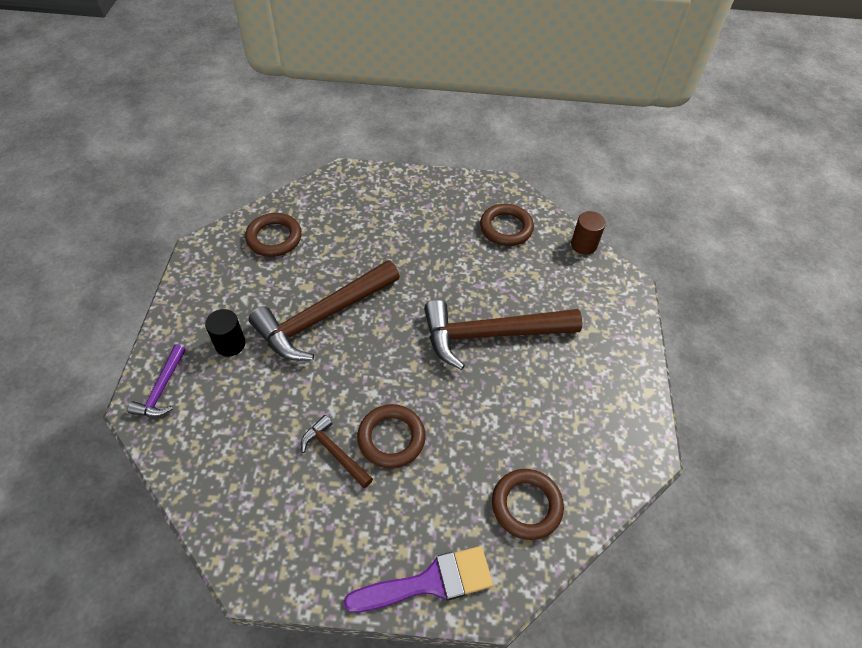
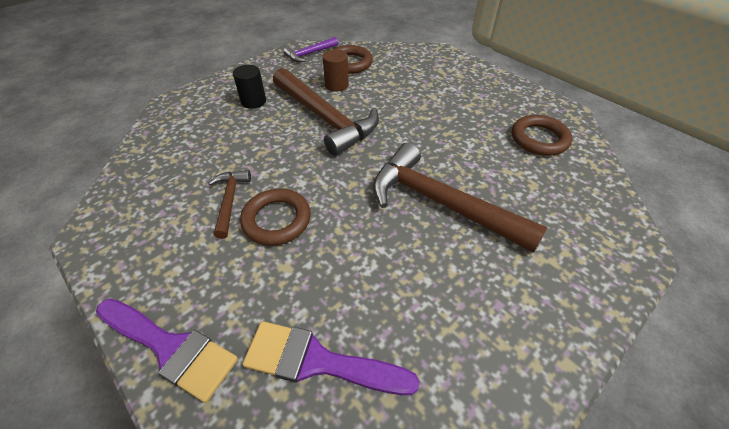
camera: 45 degrees right, 5 degrees down
purple hammer [127,344,186,417] -> purple hammer moved to [283,37,338,62]
brown hammer [249,260,400,361] -> brown hammer turned 135 degrees counterclockwise [273,68,379,156]
brown ring [492,469,564,540] -> purple brush [243,321,419,395]
brown cylinder [571,211,606,255] -> brown cylinder moved to [322,49,349,92]

